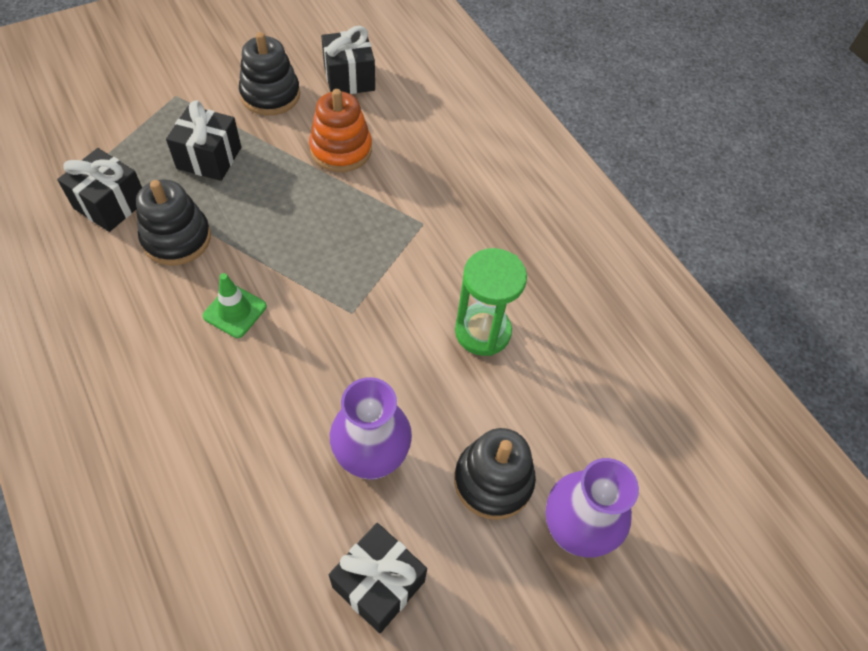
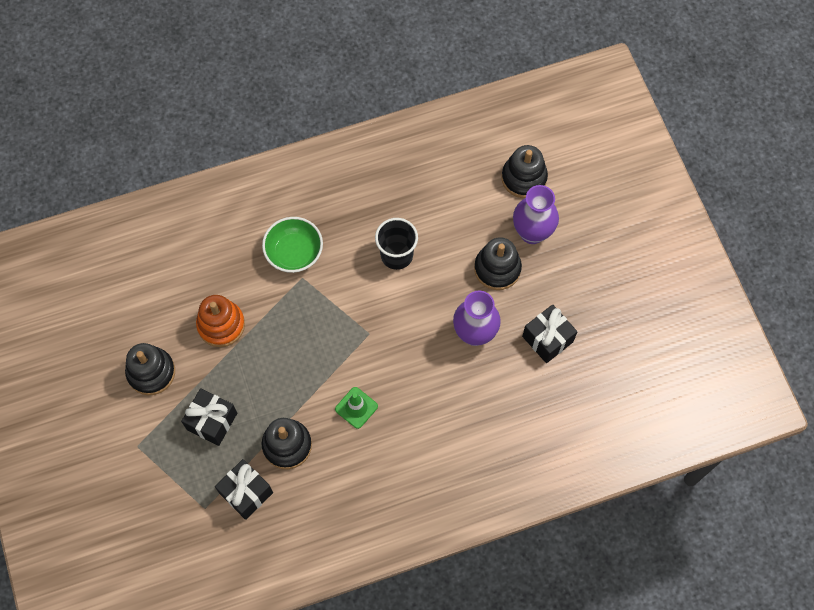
camera: 75 degrees left, 10 degrees up
black gift [321,26,375,94] -> none
green hourglass [455,248,527,356] -> black cup [375,218,418,270]
none -> green bowl [262,217,323,273]
none -> black stacking toy [502,145,548,198]

